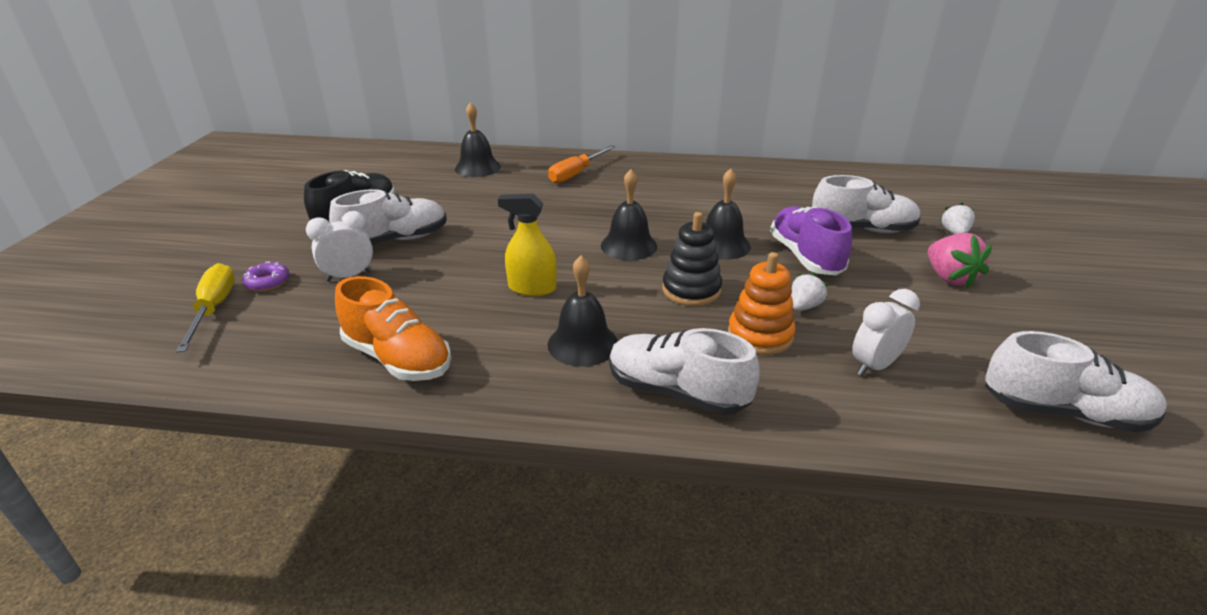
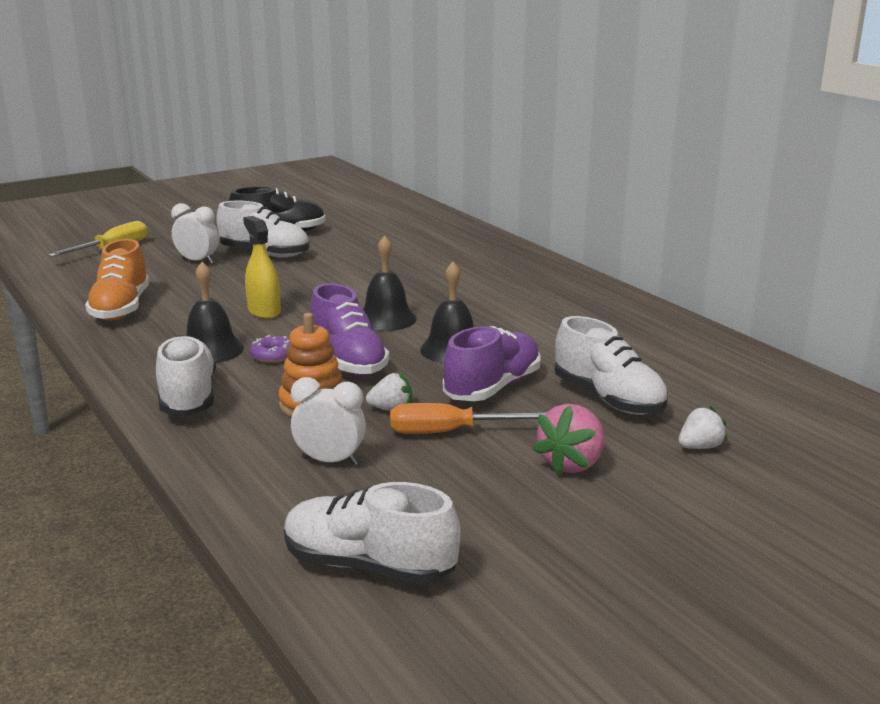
camera: 50 degrees right, 10 degrees down
purple donut [242,261,290,291] -> purple donut moved to [250,335,291,363]
black bell [455,102,501,177] -> none
orange screwdriver [548,145,616,183] -> orange screwdriver moved to [390,403,547,434]
black stacking toy [662,212,722,306] -> purple shoe [310,283,389,376]
white shoe [985,331,1167,432] -> white shoe turned 135 degrees clockwise [284,482,461,584]

